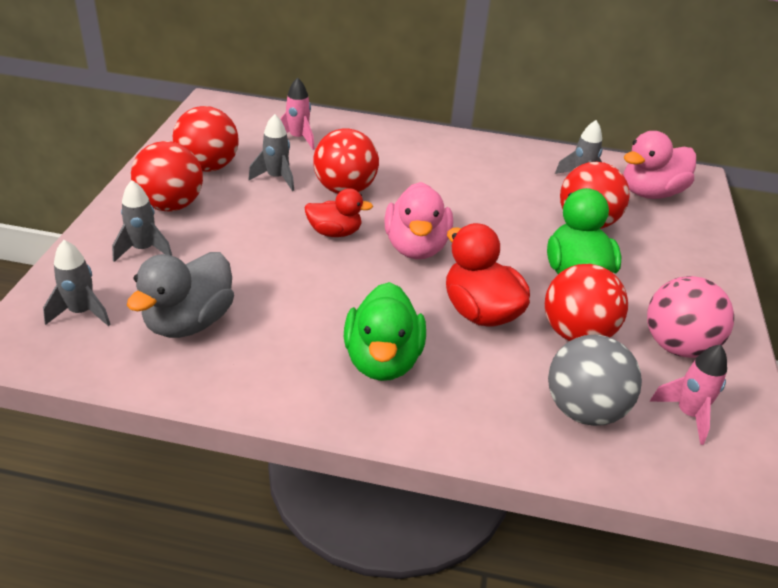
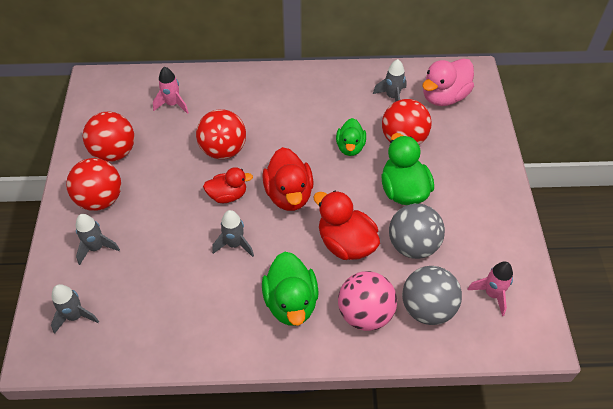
camera: 10 degrees left, 15 degrees up
grey duck [127,252,234,338] -> none
grey rocket [248,114,294,191] -> grey rocket moved to [212,210,254,257]
pink duck [384,182,453,259] -> red duck [262,147,314,211]
red ball [545,264,628,341] -> grey ball [389,204,445,259]
pink ball [647,276,734,358] -> pink ball moved to [338,271,397,331]
none -> green duck [336,118,366,156]

